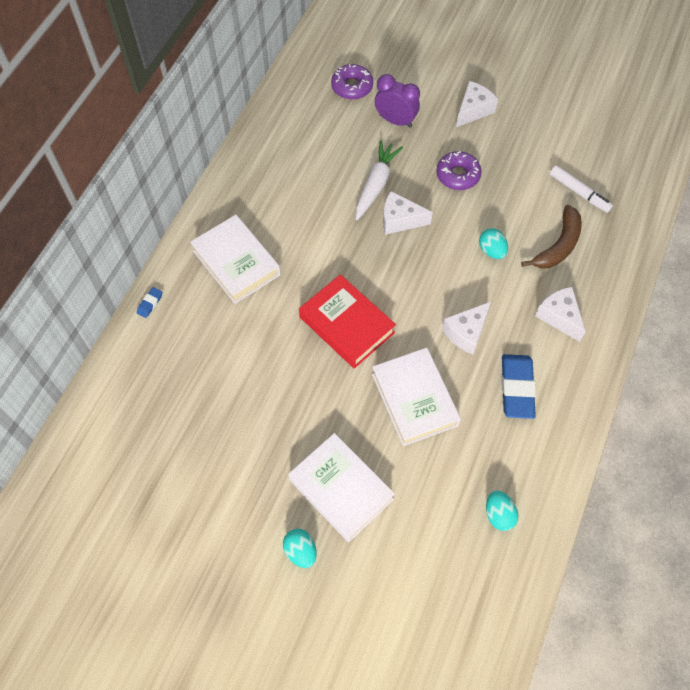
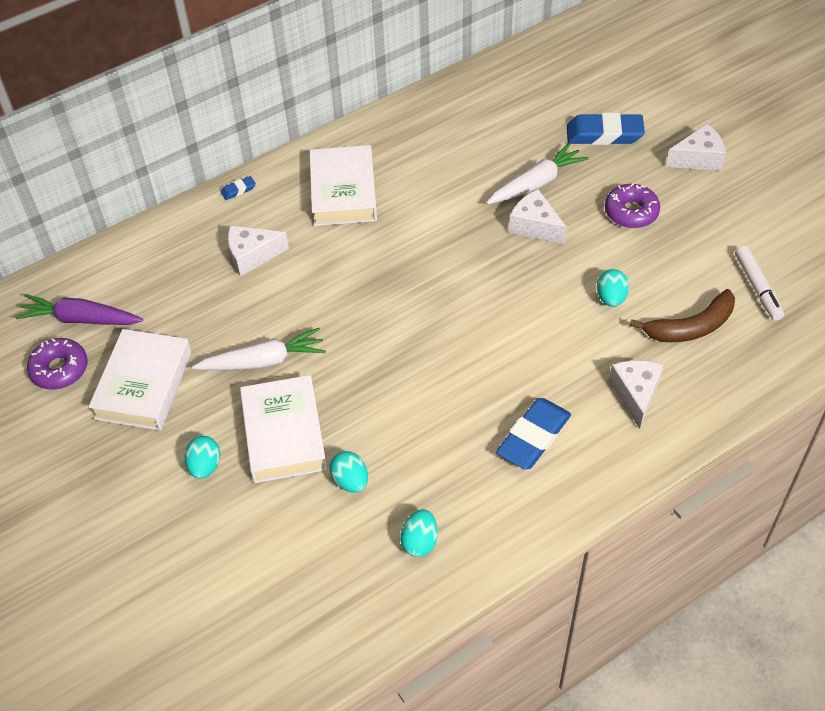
camera: 35 degrees right, 10 degrees down
red book [299,274,396,369] -> none
purple donut [331,64,373,100] -> purple donut moved to [27,338,88,390]
white book [372,348,461,446] -> white book moved to [88,329,192,431]
purple clock [375,74,420,128] -> blue eraser [567,113,645,145]
white cheese [442,302,491,354] -> white cheese moved to [228,226,289,276]
none -> purple carrot [15,294,143,325]
none -> white carrot [192,328,326,371]
none -> turquoise egg [330,451,368,492]

